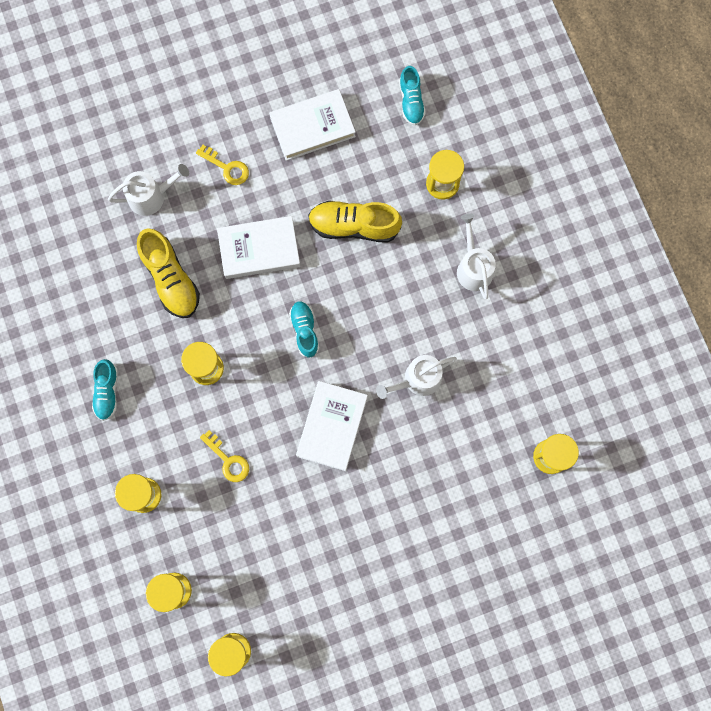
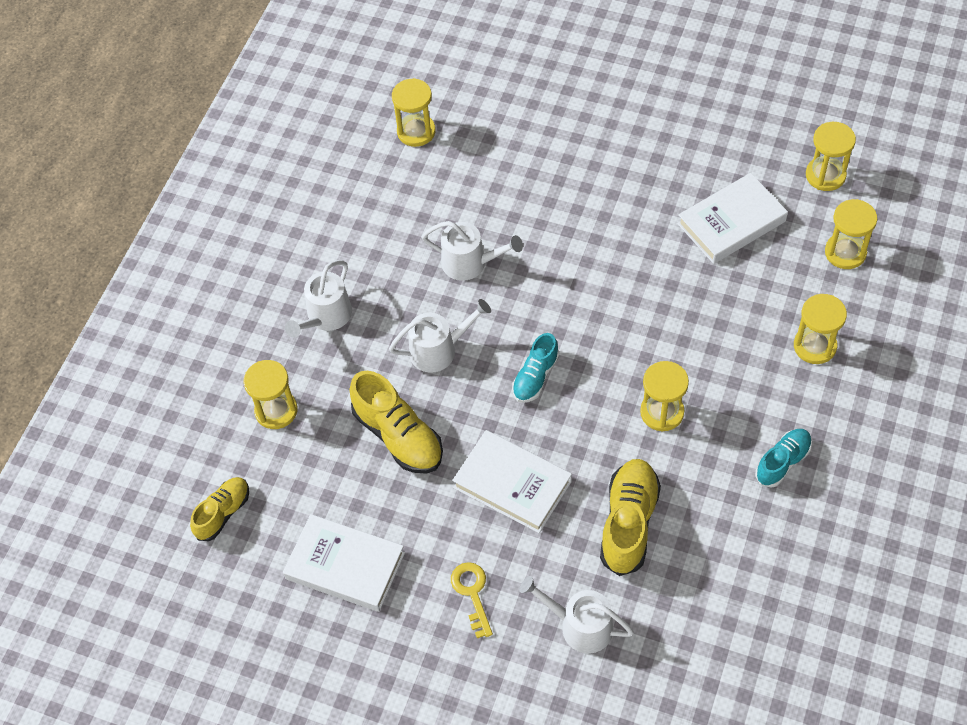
camera: 135 degrees left, 20 degrees down
yellow key [200,430,249,482] -> none
white book [296,381,368,471] -> white book moved to [677,173,788,264]
turquoise shoe [399,66,426,126] -> yellow shoe [190,477,249,541]
none -> white watering can [389,299,491,373]

